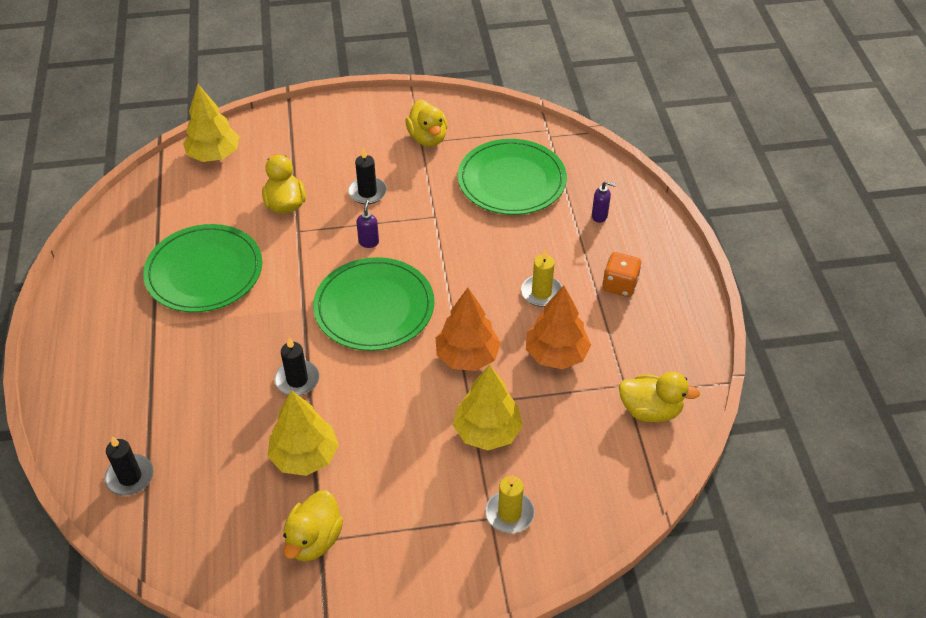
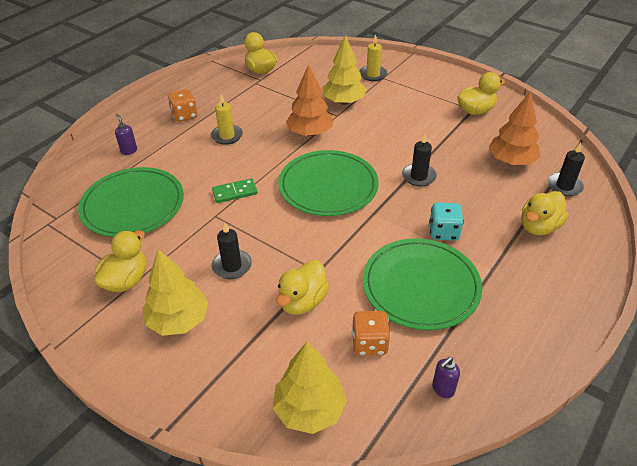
camera: 135 degrees left, 5 degrees down
yellow tree [268,390,339,476] -> yellow tree moved to [143,249,208,336]
purple soap dispenser [356,200,379,248] -> purple soap dispenser moved to [432,357,460,398]
orange tree [526,285,591,369] -> orange tree moved to [489,91,540,165]
none -> green domino [212,178,258,203]
none -> orange dice [352,311,391,356]
none -> turquoise dice [429,202,464,241]
none -> yellow duck [521,191,568,235]

